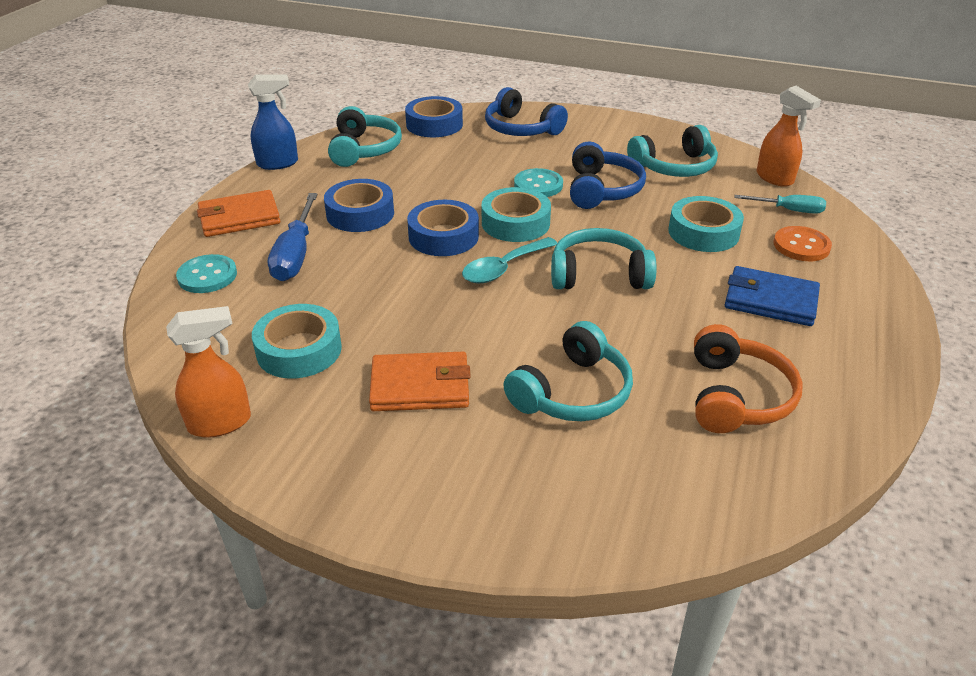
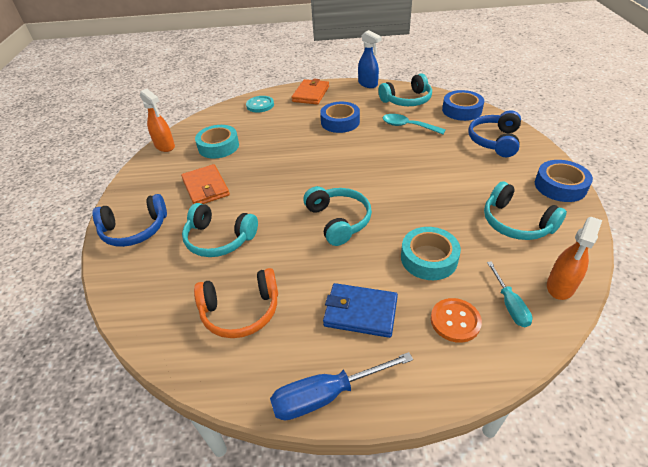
camera: 70 degrees right, 5 degrees up
orange wallet [197,190,280,237] -> orange wallet turned 60 degrees clockwise [291,78,329,105]
blue screwdriver [268,193,318,281] -> blue screwdriver moved to [270,352,413,420]
blue tape [407,200,479,256] -> blue tape moved to [535,160,593,202]
turquoise spoon [462,237,557,283] -> turquoise spoon moved to [383,114,446,134]
turquoise tape [482,187,551,242] -> none
turquoise button [514,168,563,197] -> none
blue headphones [570,141,646,209] -> blue headphones moved to [93,194,167,247]
blue wallet [725,266,820,326] -> blue wallet turned 75 degrees counterclockwise [323,283,398,338]

